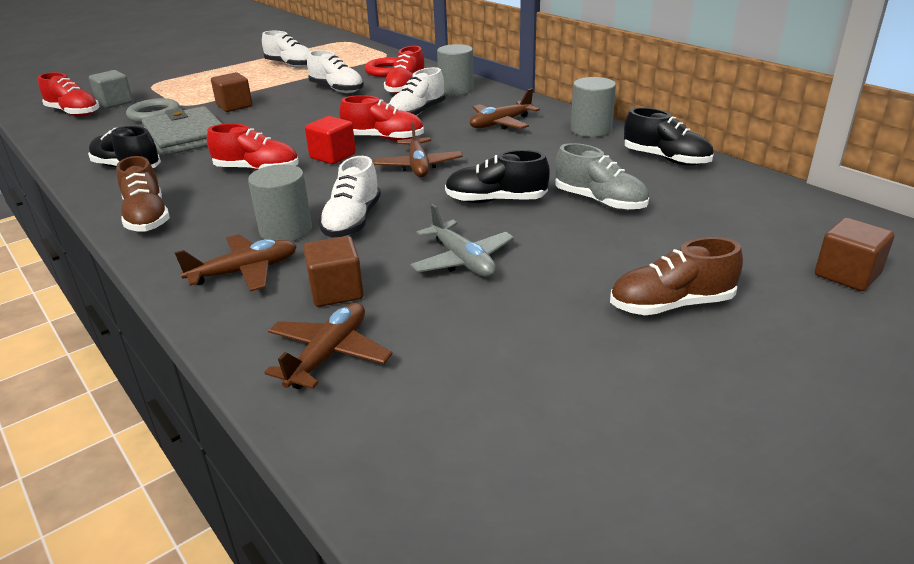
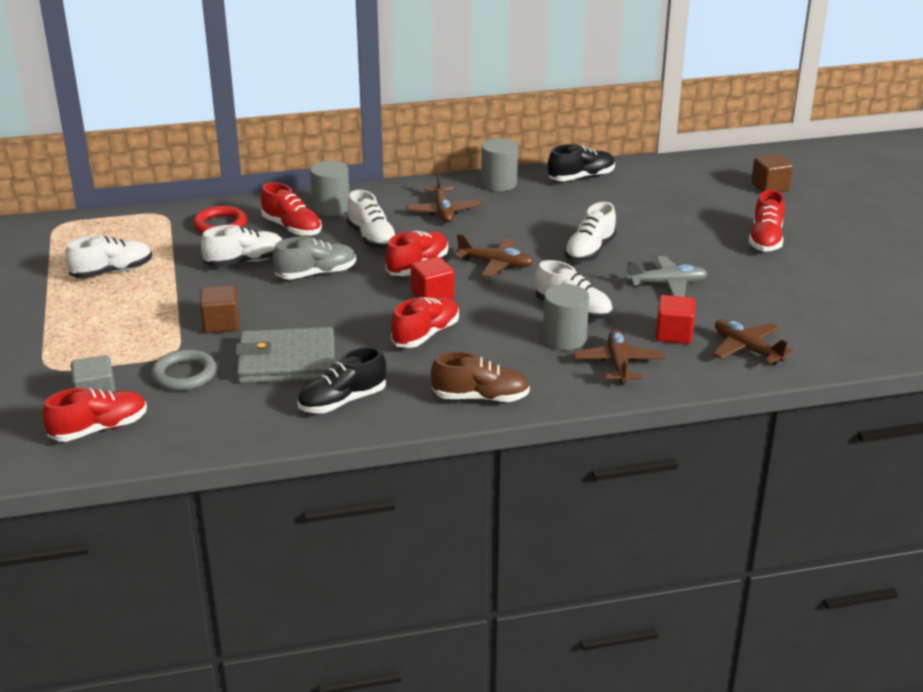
camera: 65 degrees left, 0 degrees up
brown cube [303,236,364,307] -> red cube [656,295,696,344]
black shoe [445,150,550,203] -> white shoe [564,202,617,262]
grey shoe [555,143,649,211] -> grey shoe moved to [273,237,356,280]
brown shoe [610,237,743,315] -> red shoe [748,190,785,251]

